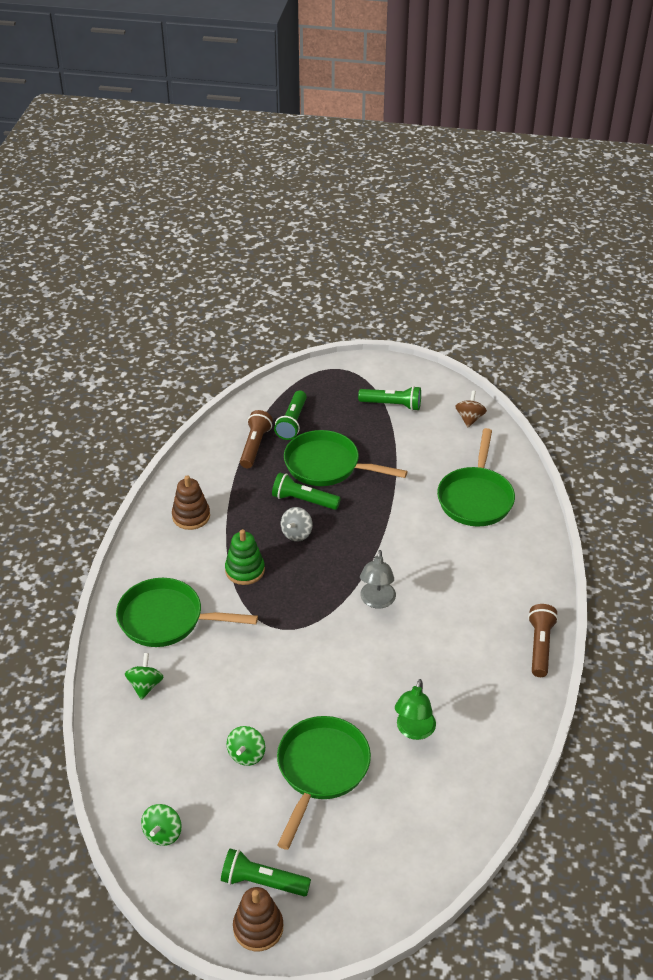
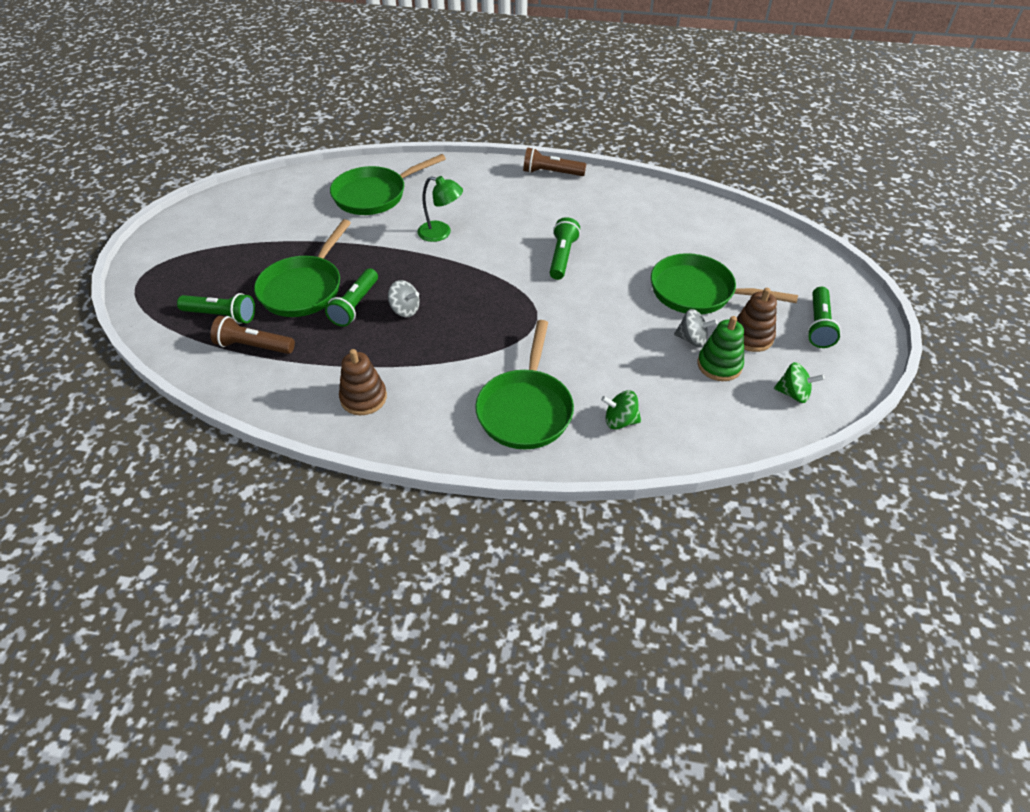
camera: 90 degrees left, 5 degrees up
green stacking toy [225,529,265,585] -> green stacking toy moved to [697,316,744,381]
green spinning top [227,726,265,766] -> grey spinning top [674,309,718,347]
brown stacking toy [233,887,283,951] -> brown stacking toy moved to [737,288,777,352]
green flashlight [358,386,421,411] -> green flashlight moved to [550,217,580,280]
grey lamp [360,550,396,608] -> none
green lamp [395,679,436,740] -> green lamp moved to [417,176,463,242]
green pan [437,428,515,526] -> green pan turned 135 degrees clockwise [330,154,446,215]
brown spinning top [455,391,487,427] -> none

